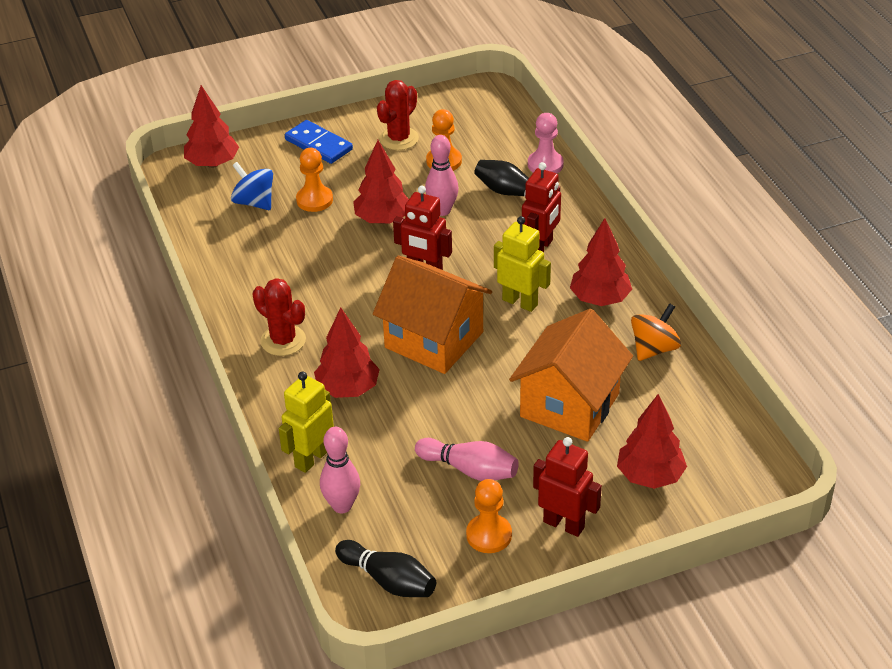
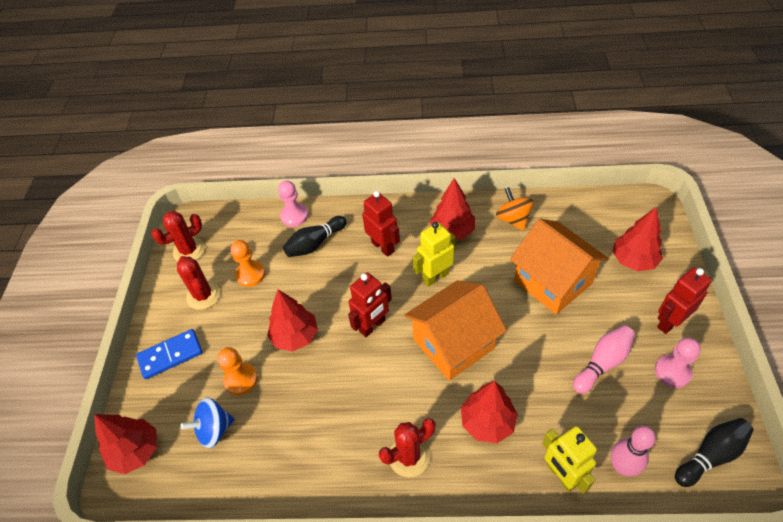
camera: 65 degrees left, 10 degrees up
pink bowling pin [425,135,459,216] -> none
orange pawn [466,479,512,553] -> pink pawn [655,338,701,388]
none -> red cactus [151,211,205,261]

